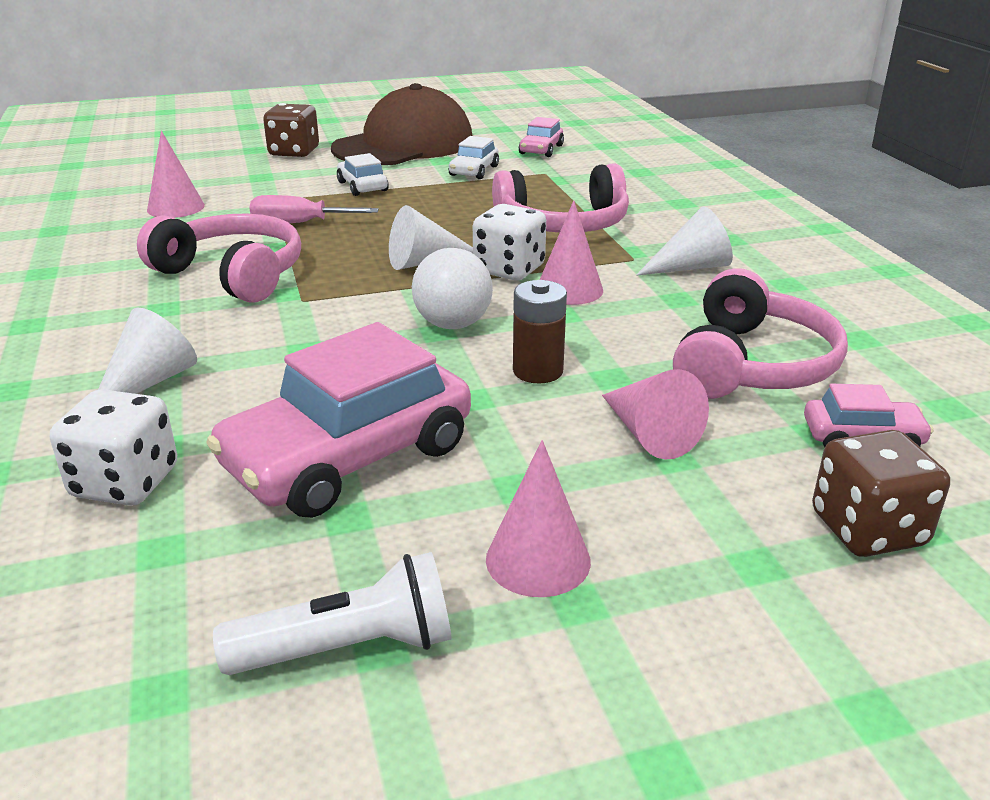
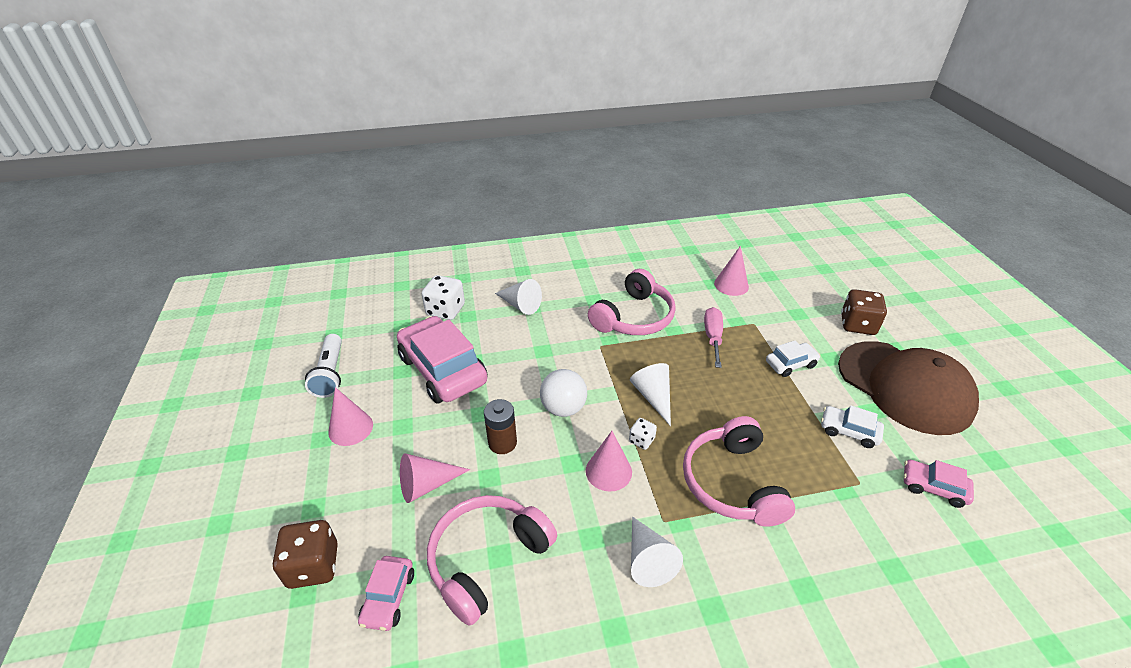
camera: 95 degrees right, 10 degrees up
white dice [473,204,546,280] -> white dice [629,418,657,450], size x0.53
pink headphones [673,268,848,399] -> pink headphones turned 105 degrees clockwise [427,495,557,626]

